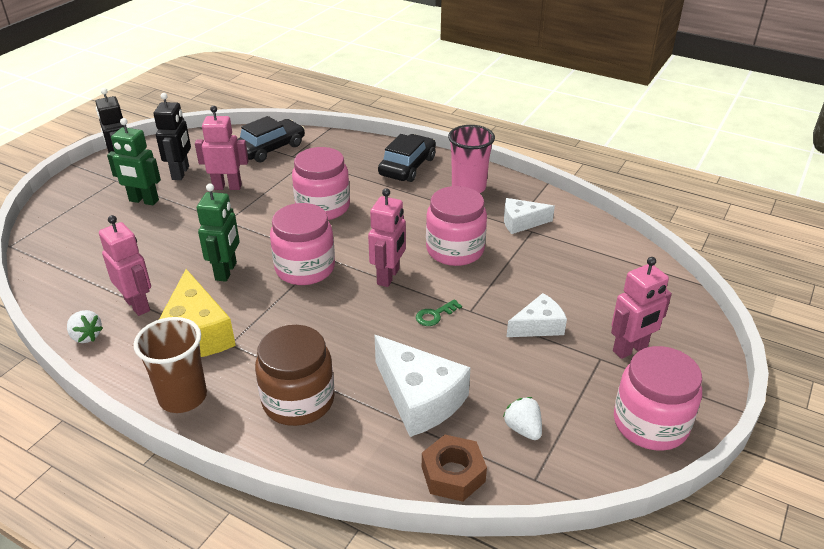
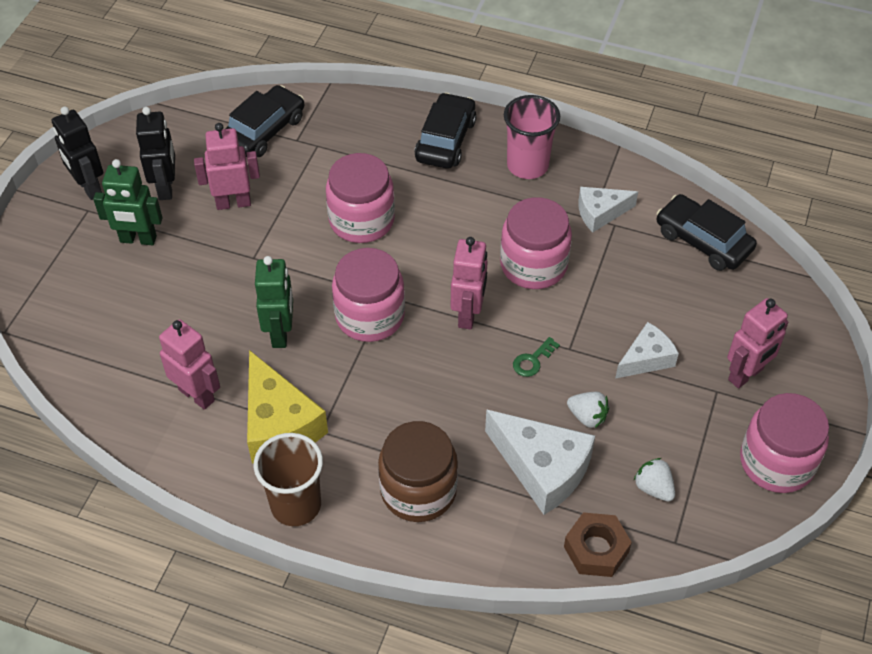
camera: 10 degrees left, 15 degrees up
white strawberry [67,310,103,343] -> white strawberry moved to [567,392,609,428]
none -> black car [657,194,757,271]

